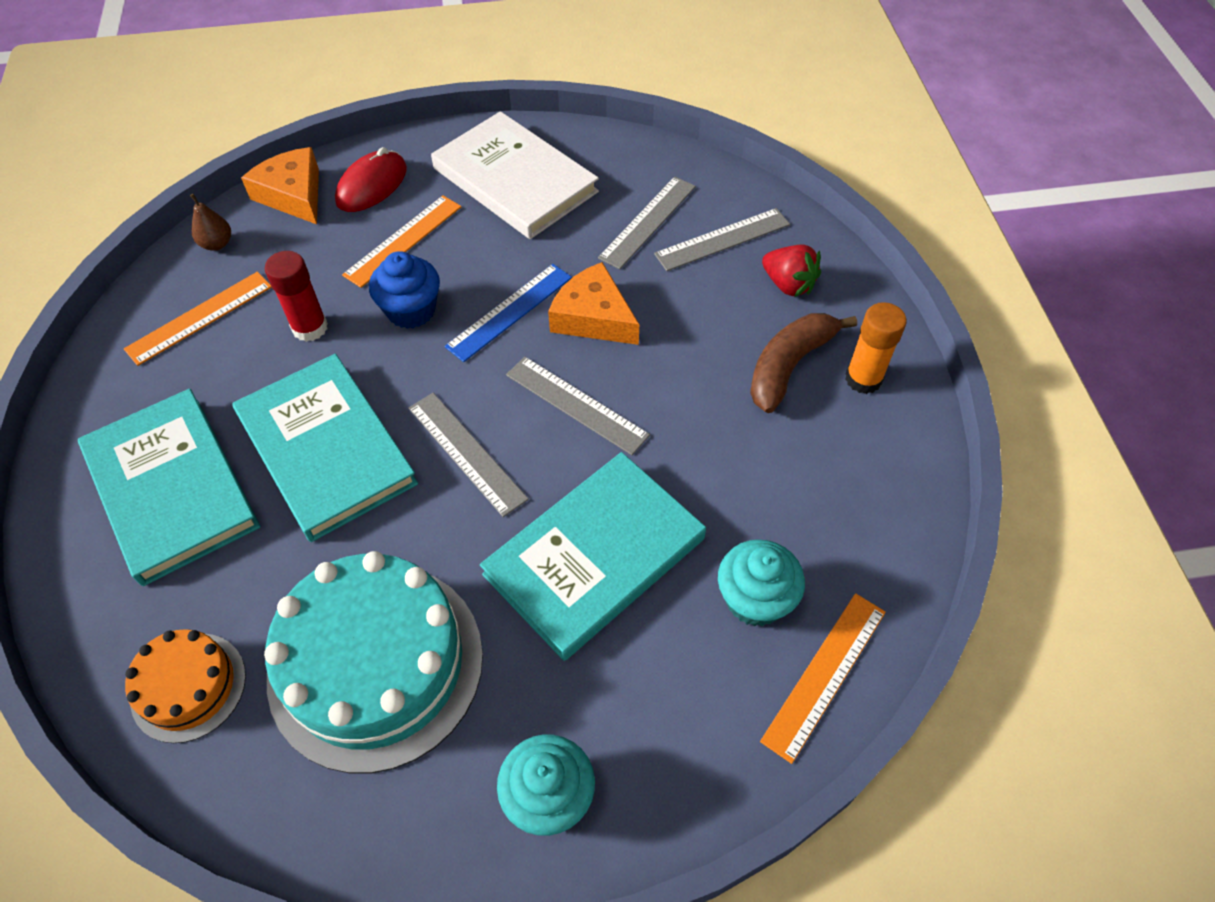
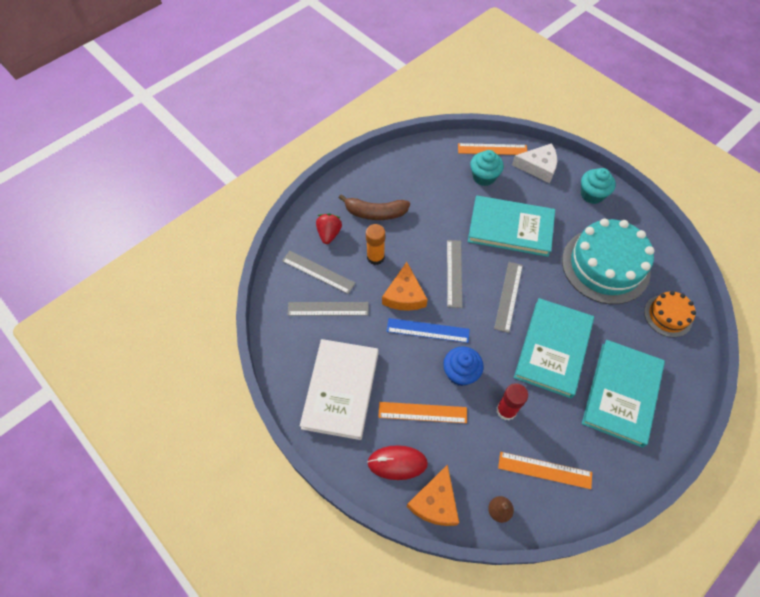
camera: 125 degrees left, 5 degrees up
orange glue stick [845,302,907,394] -> orange glue stick moved to [366,224,385,265]
none -> white cheese [512,143,557,183]

